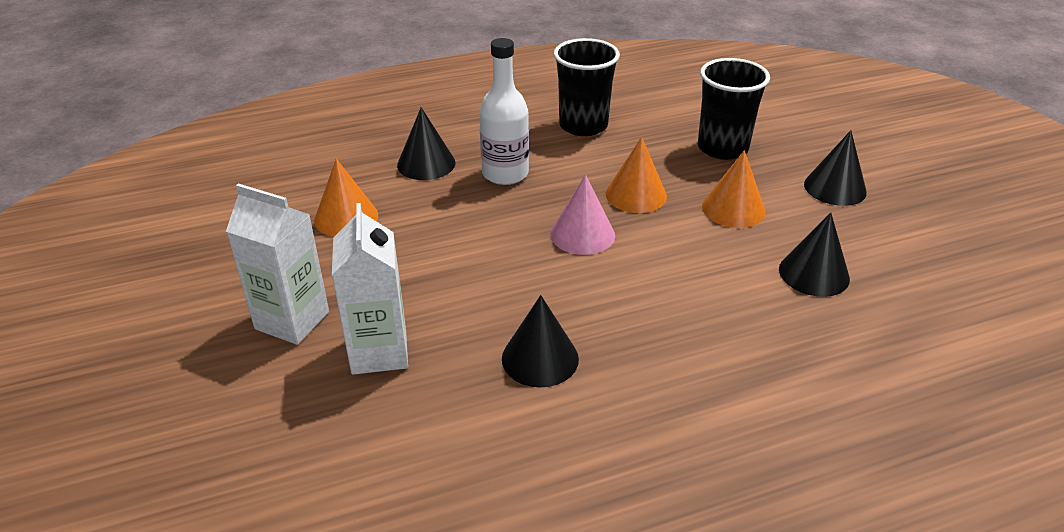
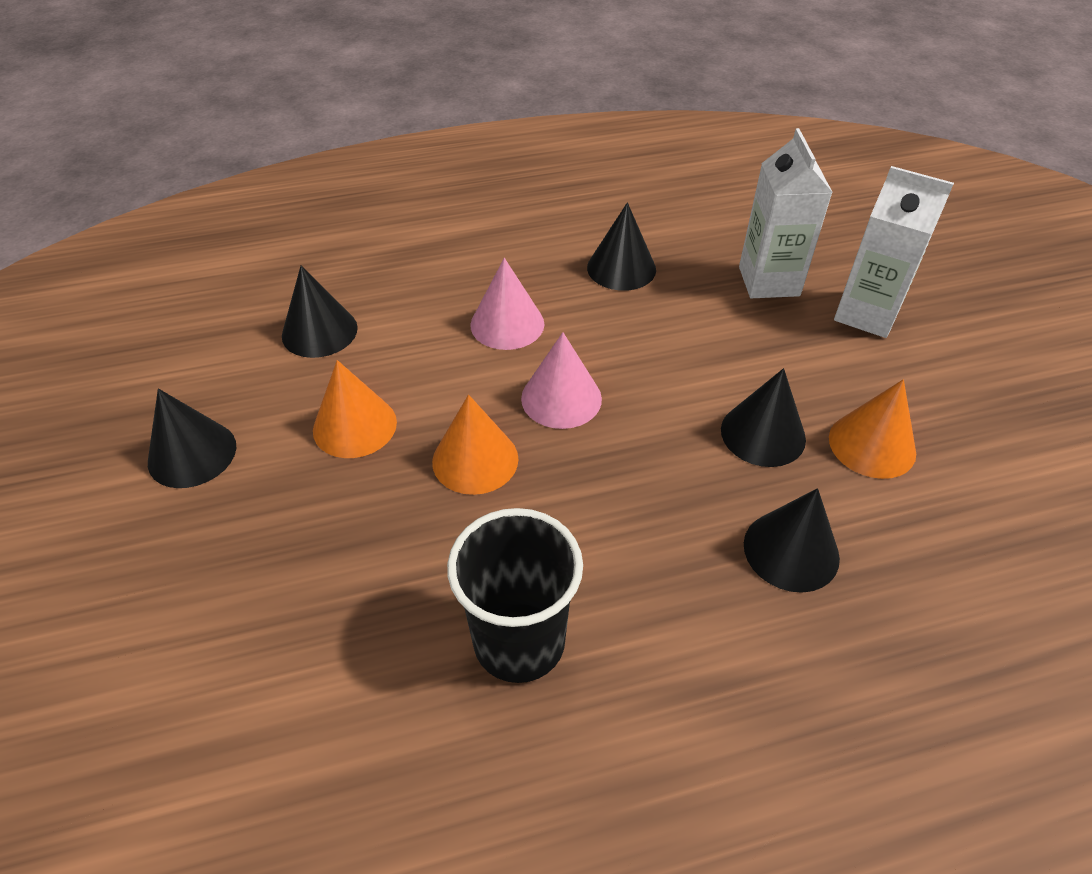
camera: 175 degrees left, 10 degrees up
white bottle [479,38,529,185] -> none
black cup [698,58,770,160] -> none
none -> pink cone [470,258,545,350]
none -> black cone [721,368,806,467]

